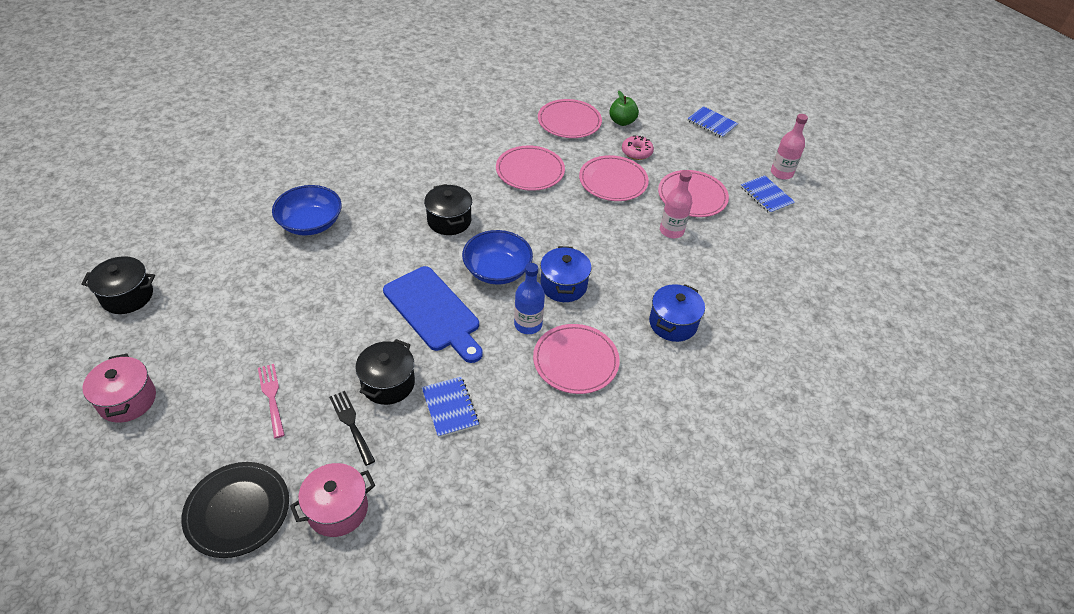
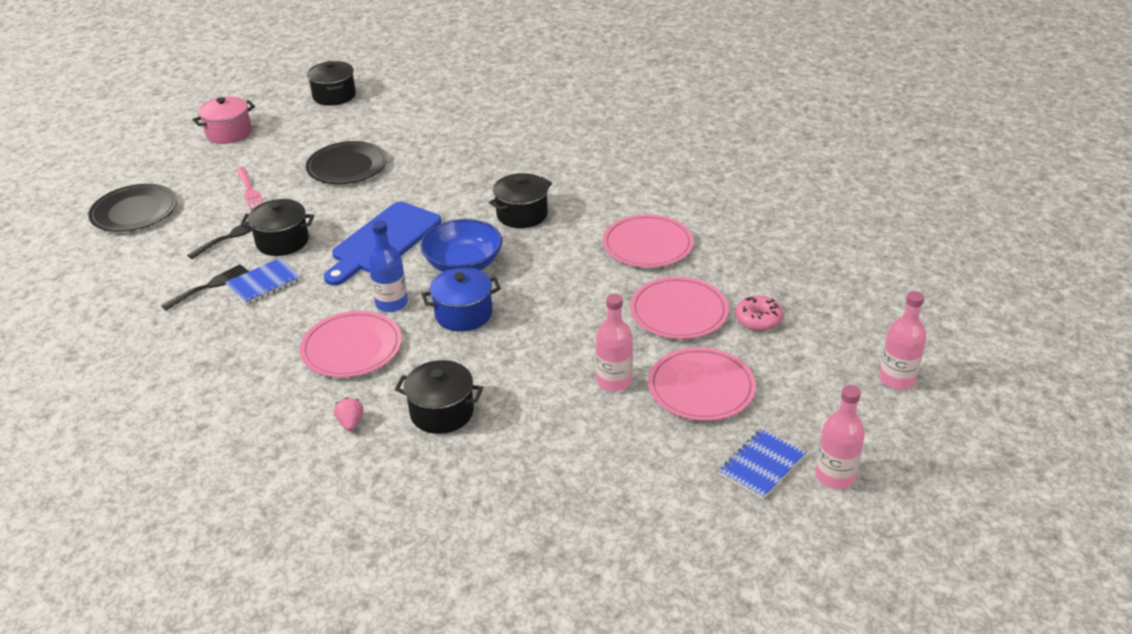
camera: 75 degrees right, 10 degrees down
pink fork [258,364,285,438] -> pink fork turned 105 degrees clockwise [236,167,264,210]
blue bowl [272,185,342,235] -> none
pink pot [290,463,375,537] -> none
pink plate [538,99,602,138] -> none
green apple [609,91,639,126] -> none
blue pot [649,284,705,342] -> black pot [395,360,483,434]
blue notebook [687,106,738,138] -> pink bottle [879,291,926,390]
none -> black fork [161,264,249,311]
none -> black plate [306,141,387,184]
none -> pink strawberry [334,397,363,431]

